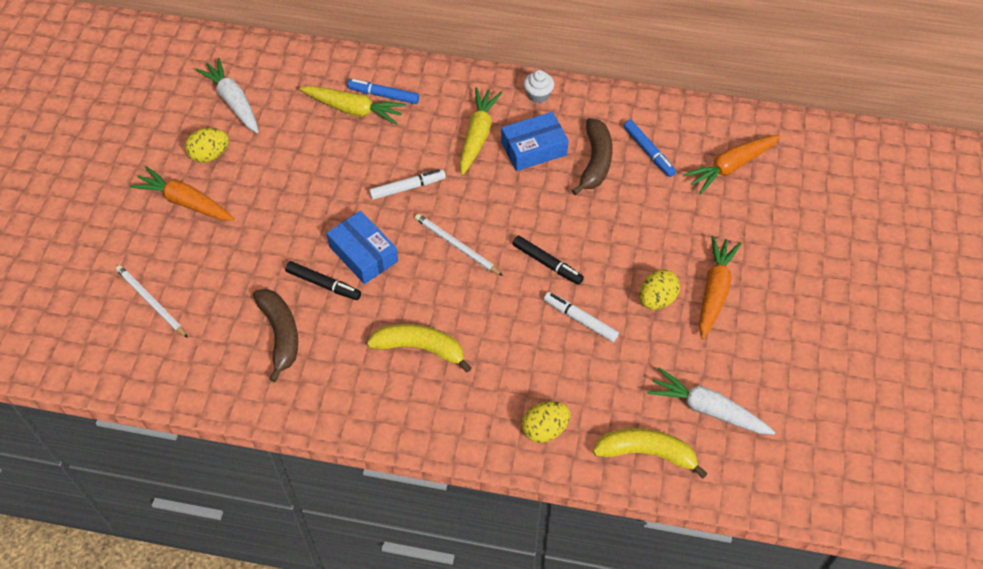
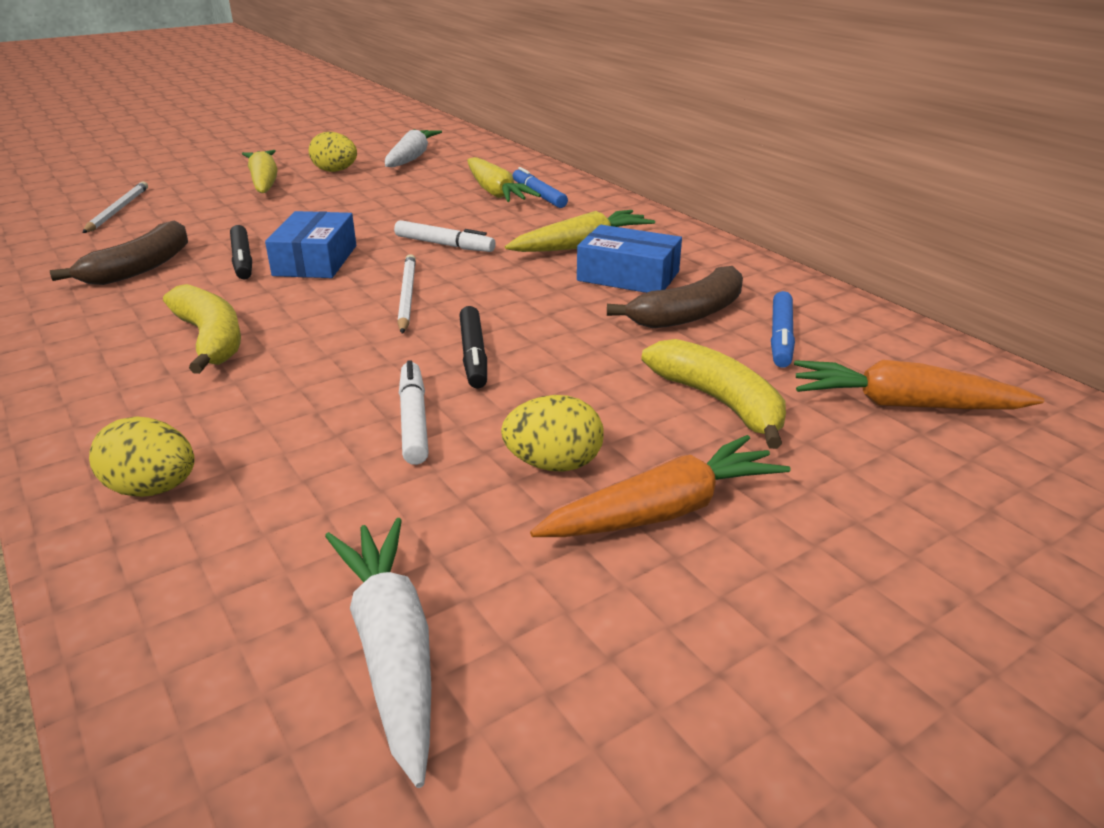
camera: 45 degrees right, 25 degrees down
orange carrot [130,166,235,221] -> yellow carrot [242,150,278,193]
white cupcake [524,70,554,103] -> none
yellow banana [593,428,708,479] -> yellow banana moved to [642,339,786,449]

